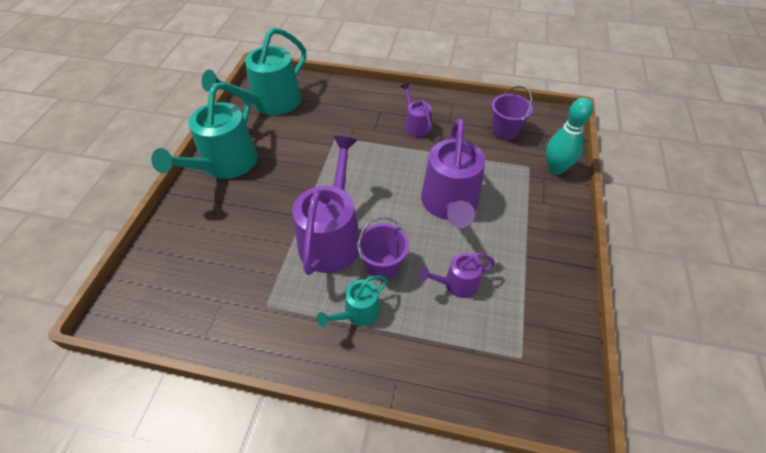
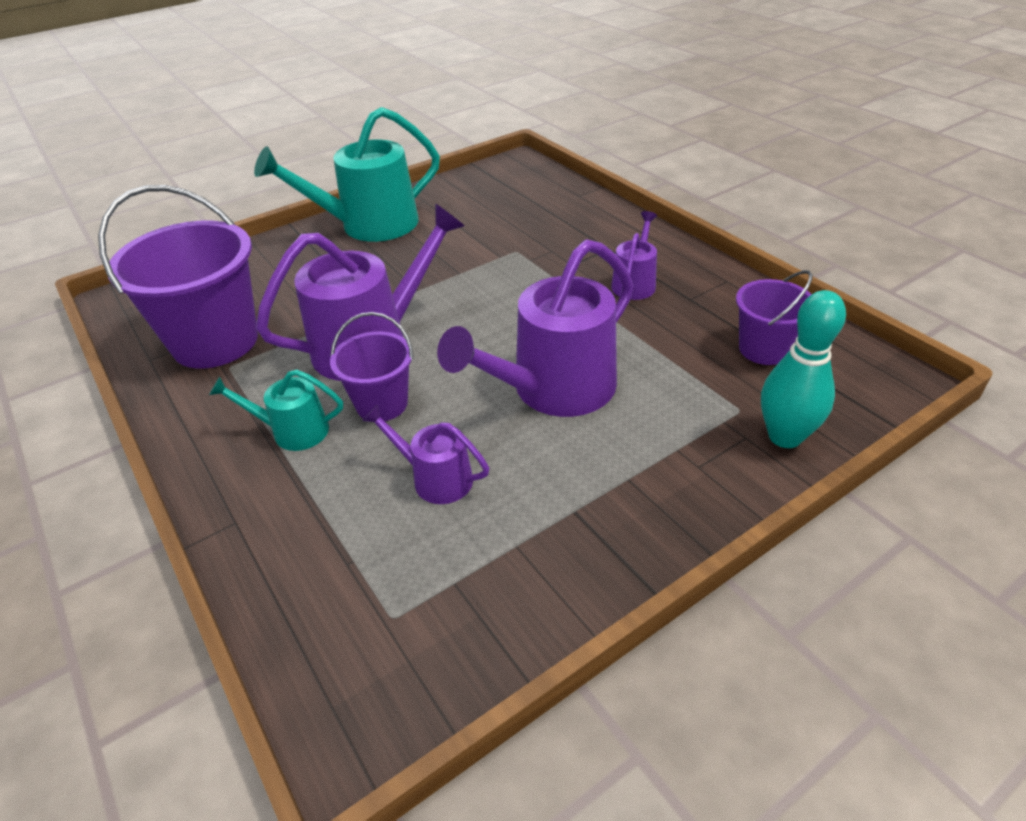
camera: 45 degrees right, 10 degrees down
turquoise watering can [202,27,306,115] -> none
none -> purple bucket [98,185,258,369]

